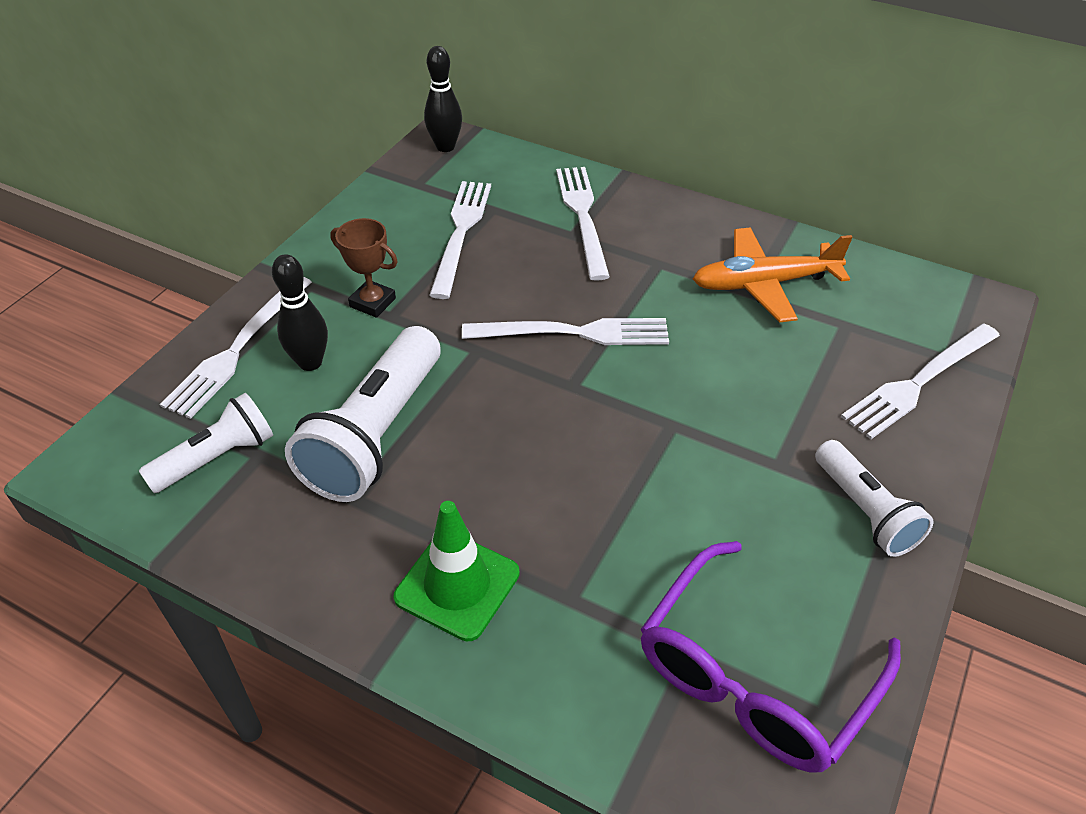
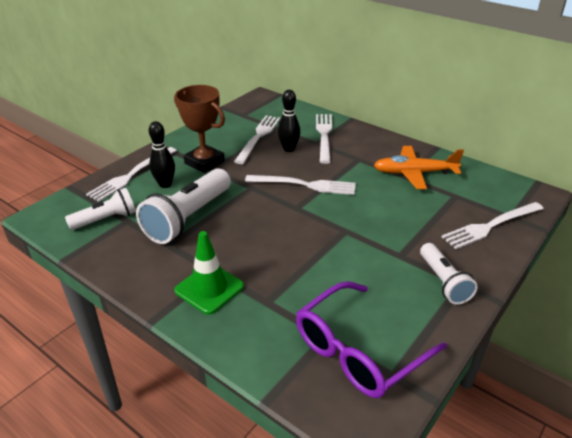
camera: 10 degrees right, 10 degrees down
brown trophy [330,218,398,318] -> brown trophy [174,85,225,173], size x1.64
black bowling pin [424,46,462,152] -> black bowling pin moved to [278,90,300,152]

